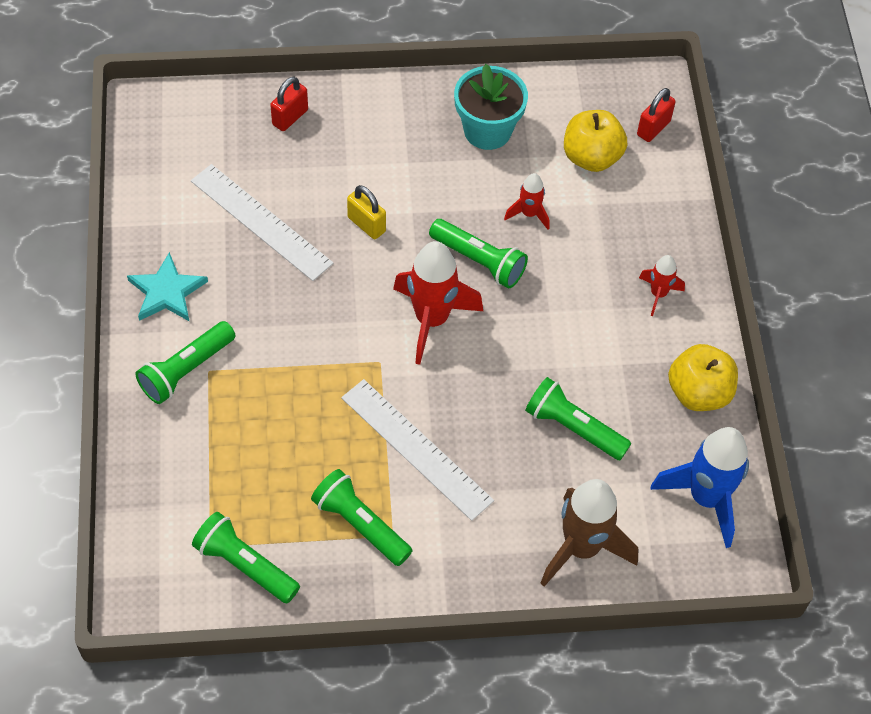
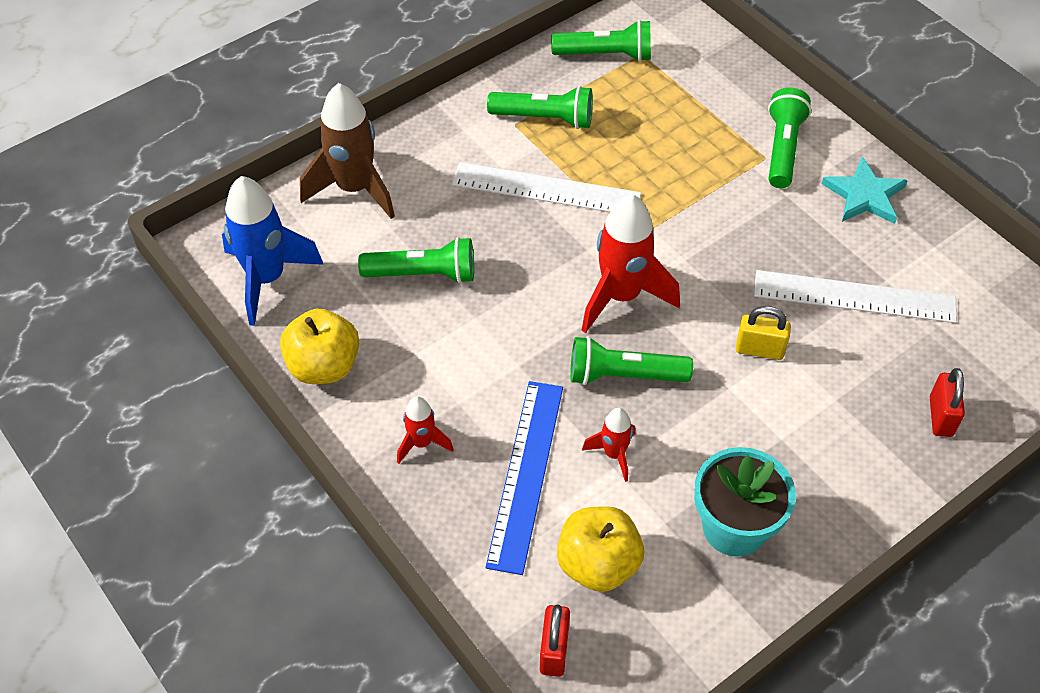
camera: 150 degrees right, 5 degrees down
none -> blue ruler [486,381,563,575]

